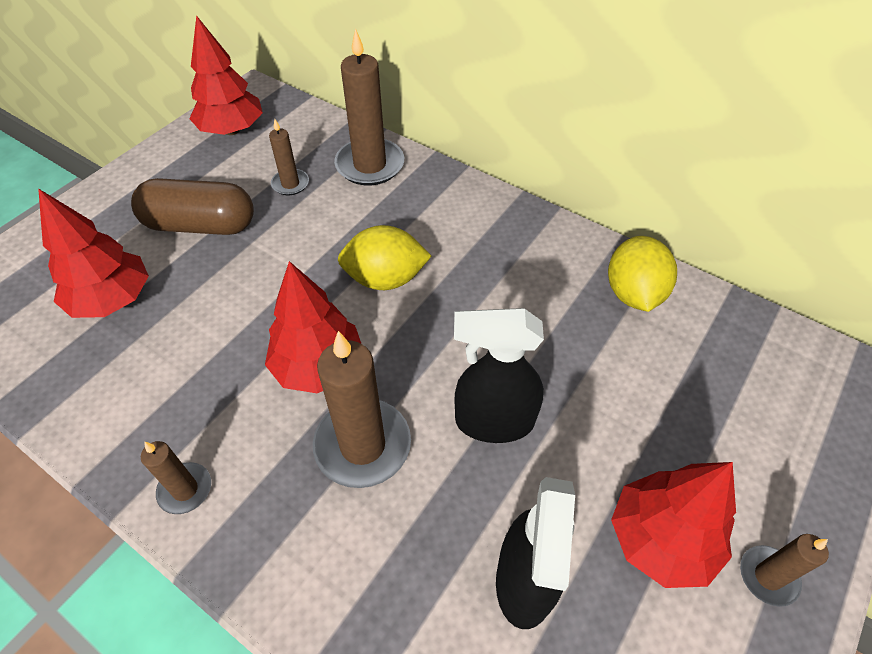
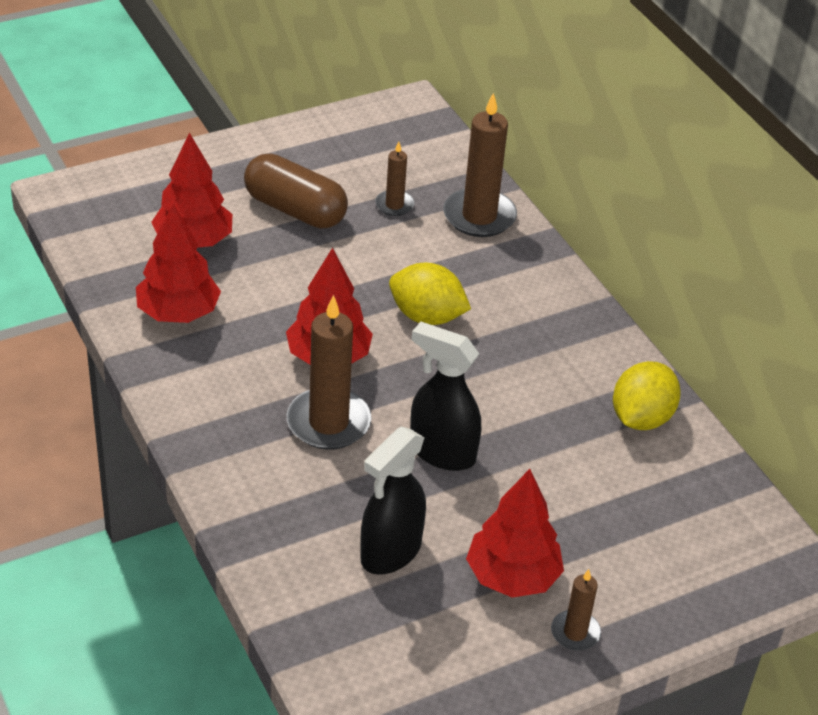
camera: 25 degrees right, 10 degrees down
brown candle [141,441,211,514] -> none
red tree [189,15,263,135] -> red tree moved to [136,204,221,323]

